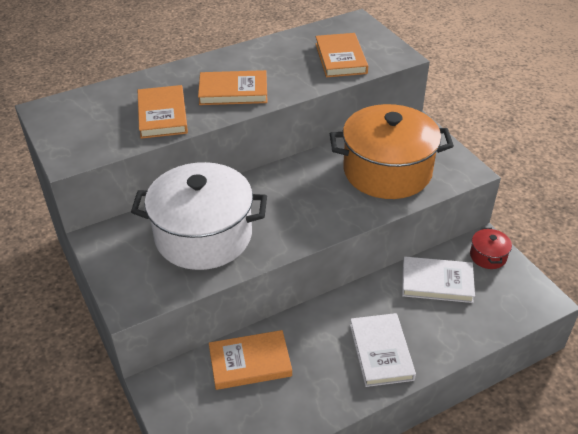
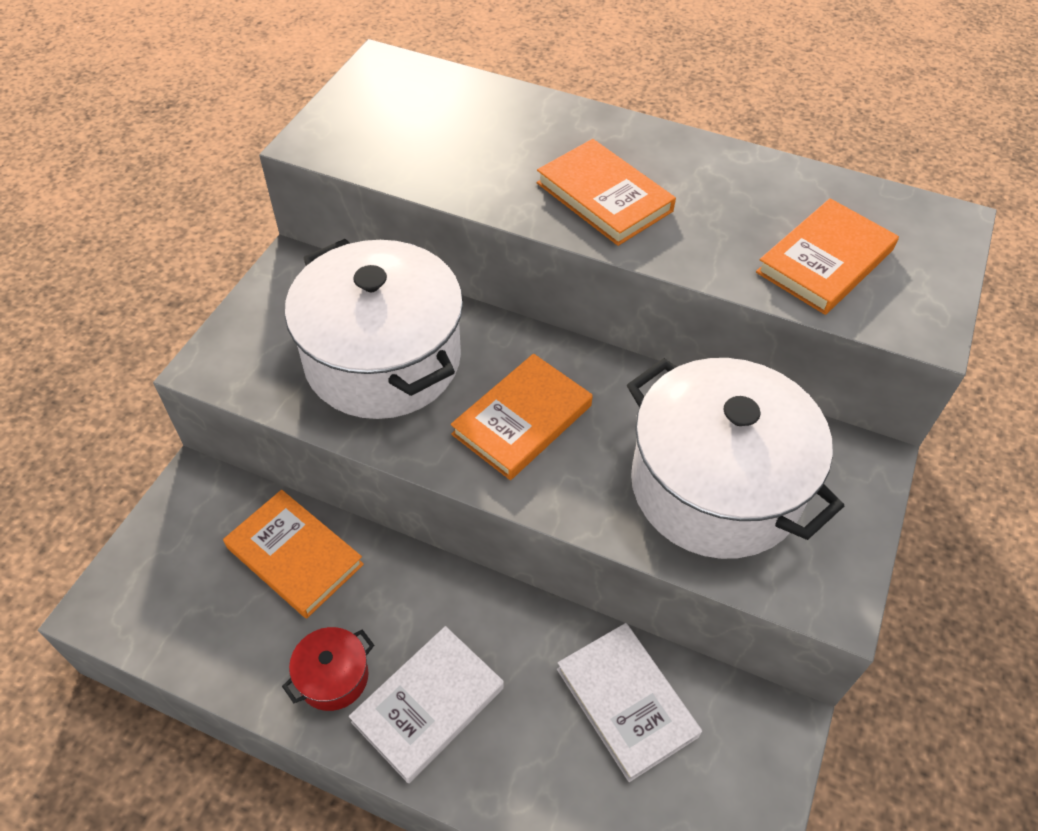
camera: 50 degrees right, 10 degrees up
orange book [138,85,188,139] -> orange book moved to [451,354,593,480]
orange pot [330,104,454,199] -> white pot [627,358,844,559]
red pot [470,228,512,269] -> red pot moved to [282,627,374,711]

